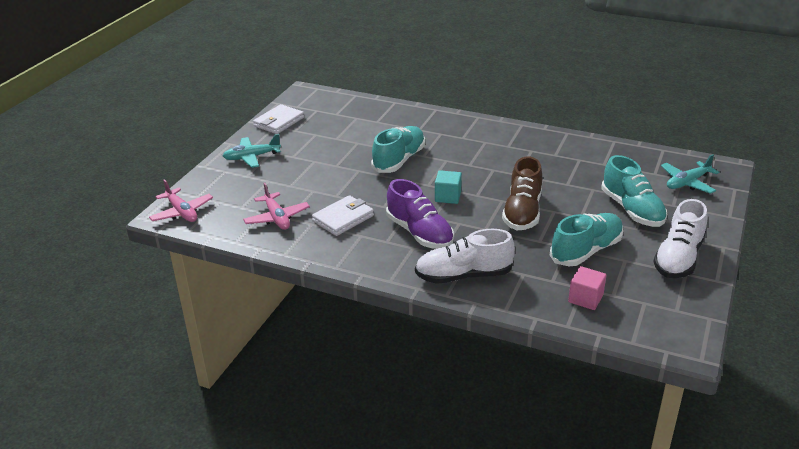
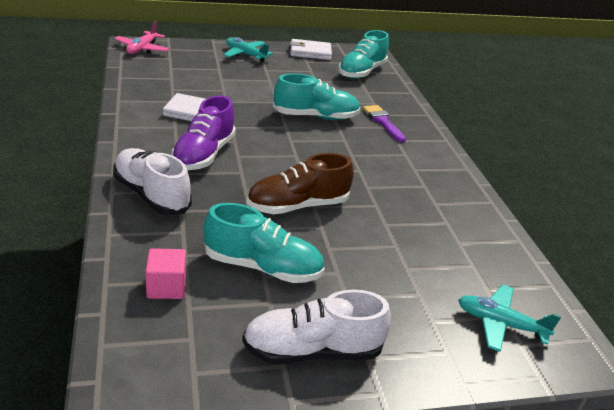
camera: 50 degrees right, 0 degrees up
pink plane [243,183,310,230] -> none
turquoise cube [435,170,462,204] -> none
turquoise shoe [601,155,667,227] -> turquoise shoe moved to [338,30,389,79]
none -> purple brush [363,105,406,143]

